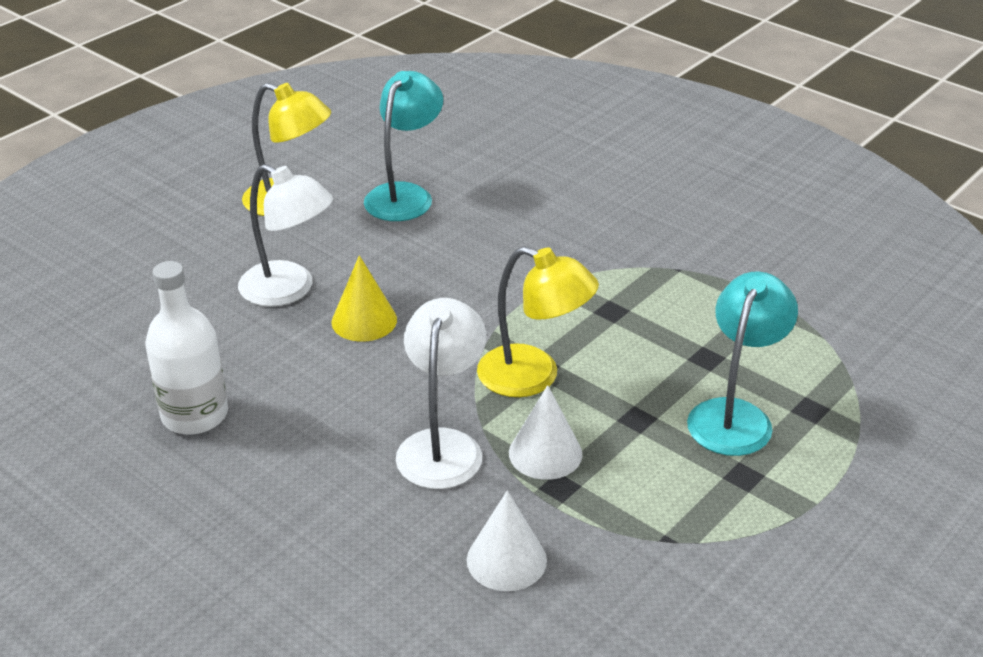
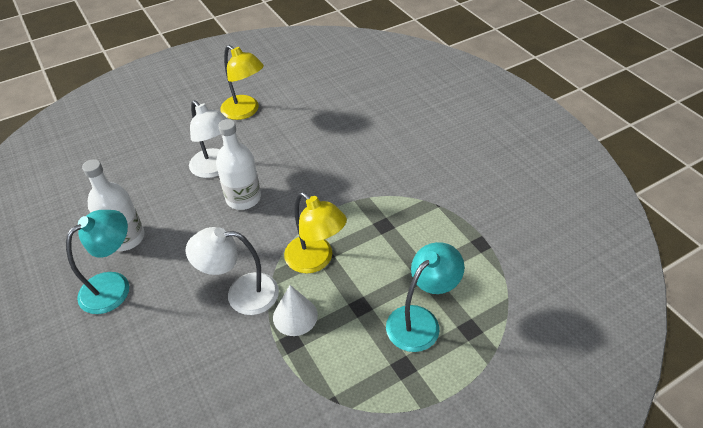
camera: 20 degrees right, 10 degrees up
yellow cone [331,255,397,342] -> white bottle [216,119,261,210]
turquoise lamp [364,71,443,221] -> turquoise lamp moved to [66,210,129,314]
white lamp [396,298,487,489] -> white lamp turned 120 degrees counterclockwise [186,227,279,315]
white cone [467,490,547,591] -> none

